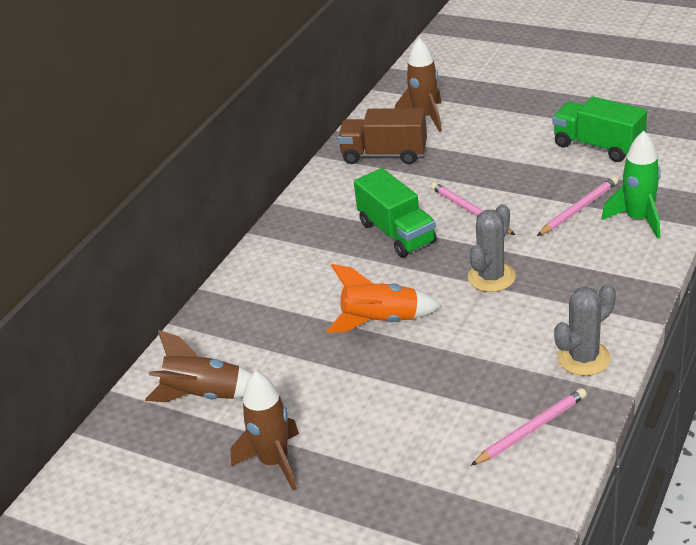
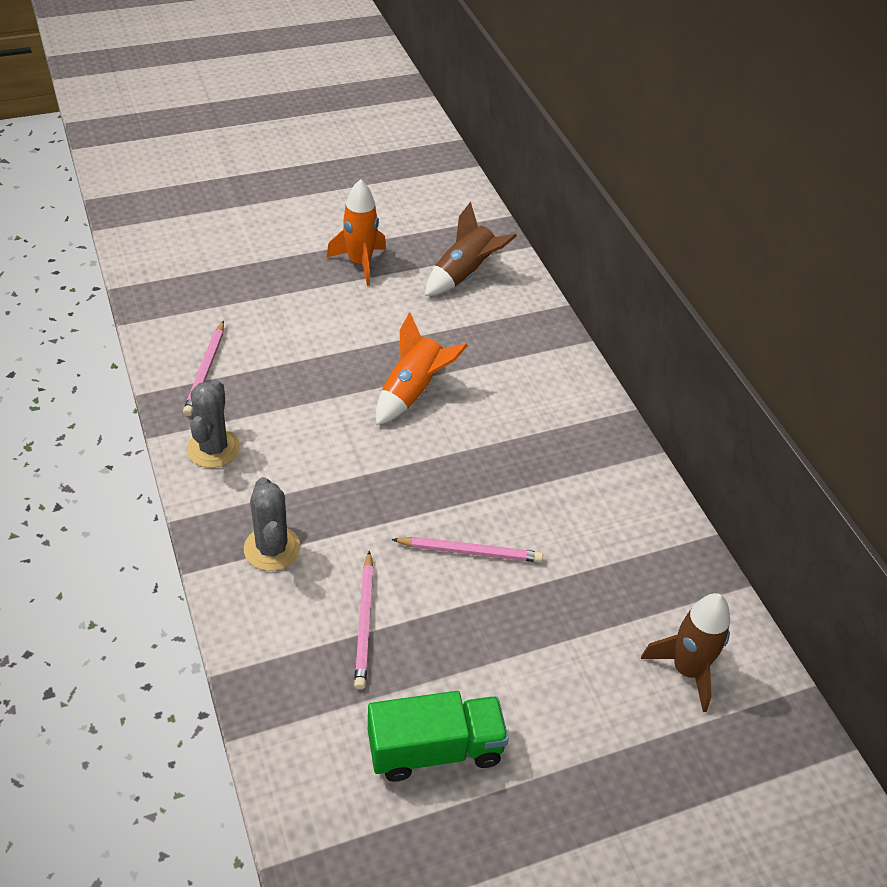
camera: 125 degrees right, 10 degrees up
brown rocket [231,371,299,490] -> orange rocket [326,179,386,286]
brown truck [338,108,427,164] -> none
green truck [354,168,437,257] -> none
grey cactus [468,204,516,292] -> grey cactus moved to [244,477,300,571]
green rocket [601,131,661,239] -> none

